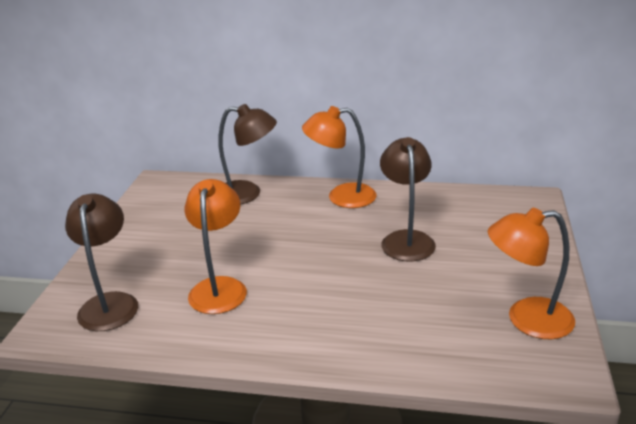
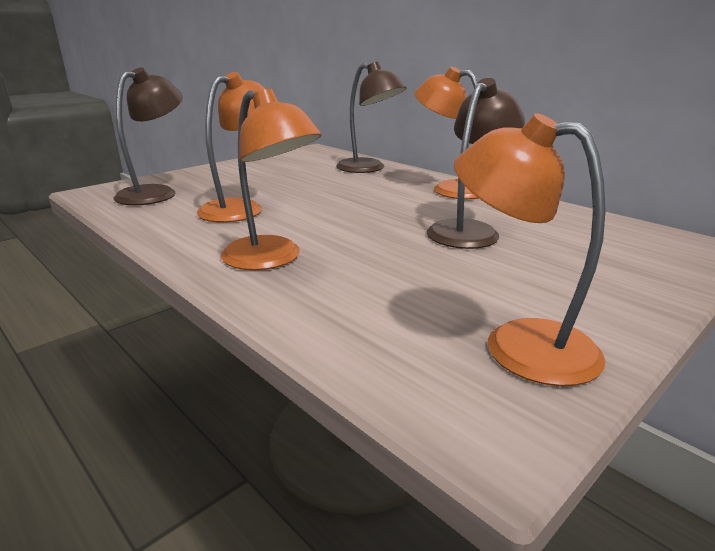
camera: 35 degrees right, 5 degrees down
none -> orange lamp [221,89,322,270]

